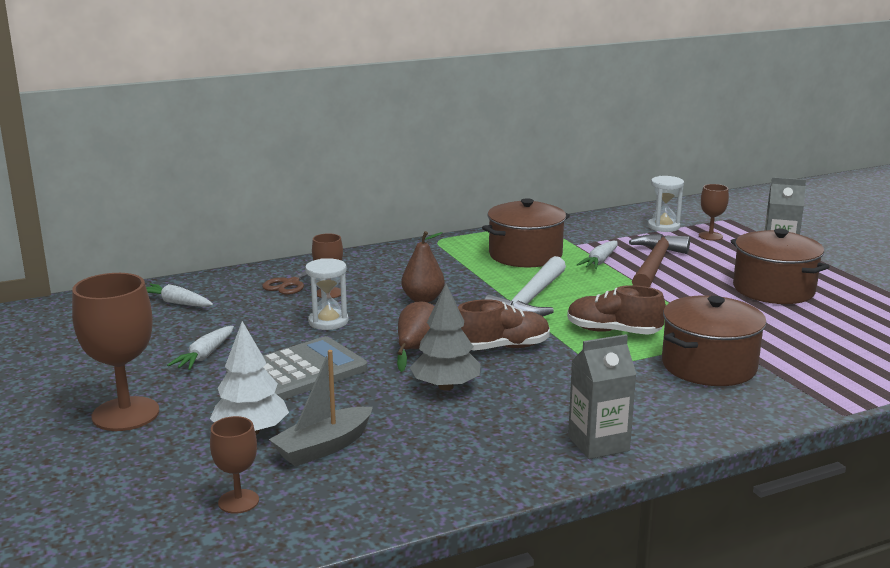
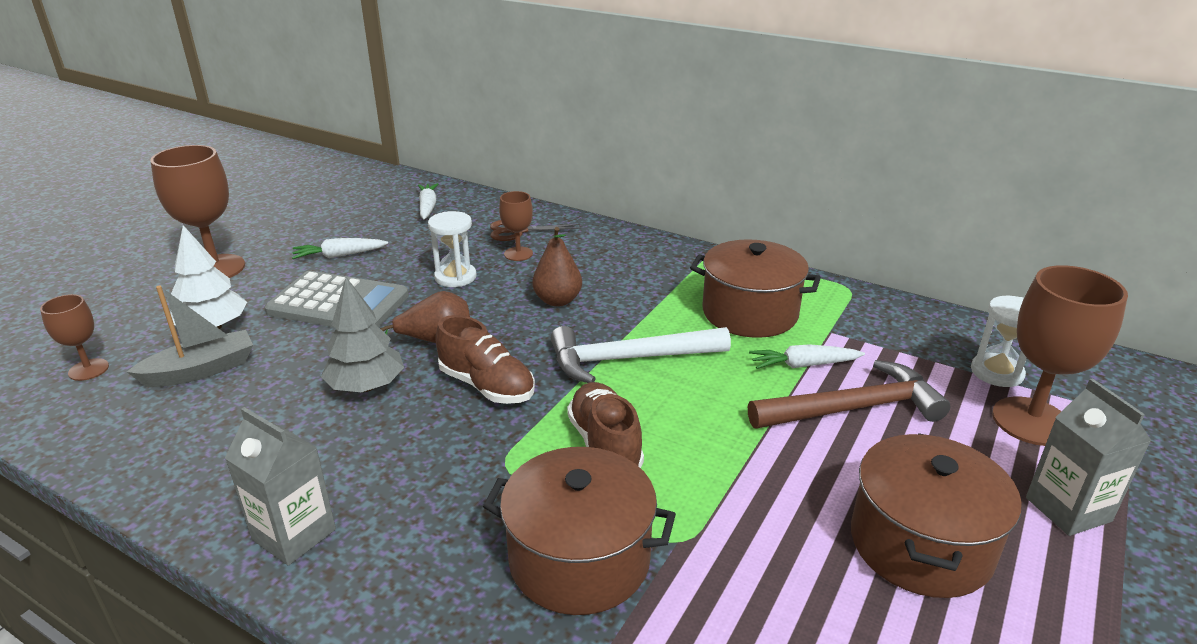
camera: 55 degrees right, 10 degrees up
grey boat [269,350,373,467] -> grey boat turned 135 degrees clockwise [127,285,253,387]
brown goblet [699,184,729,241] -> brown goblet [992,265,1128,446], size x1.87

